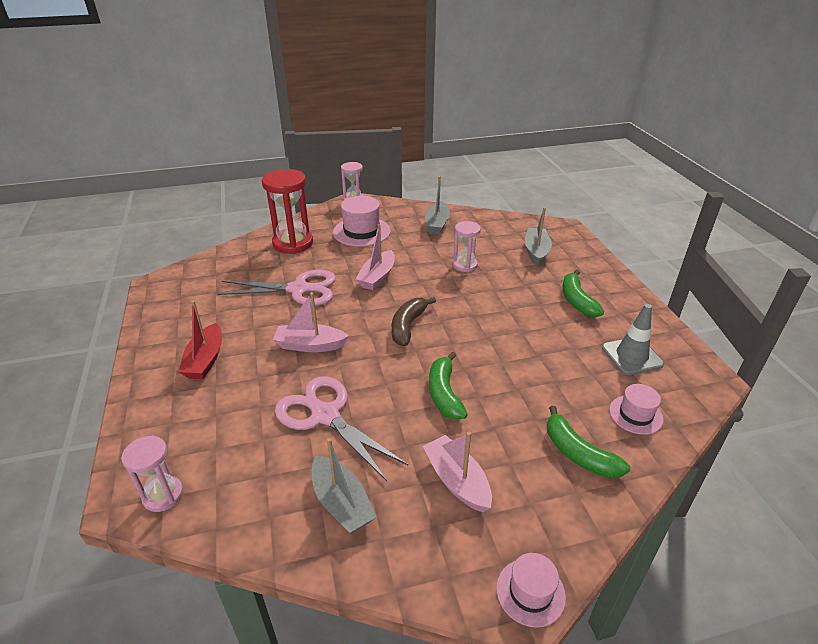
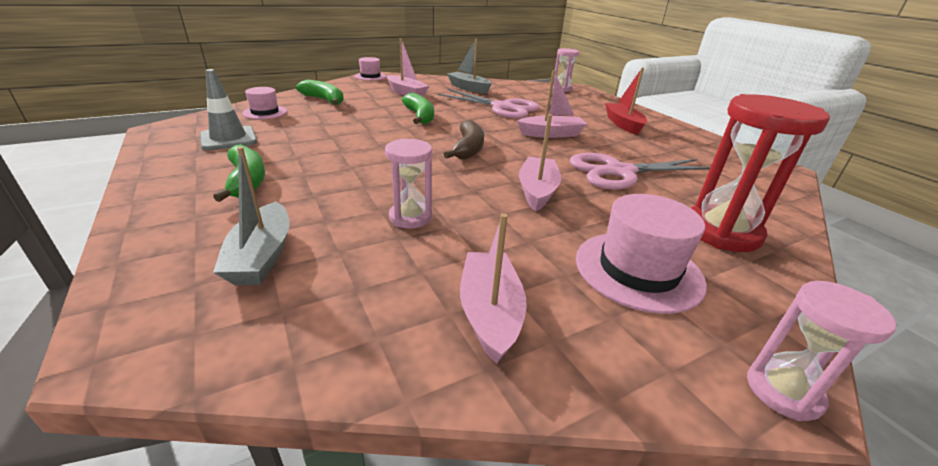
camera: 165 degrees right, 5 degrees down
grey boat [425,176,450,235] -> pink boat [460,213,527,364]

